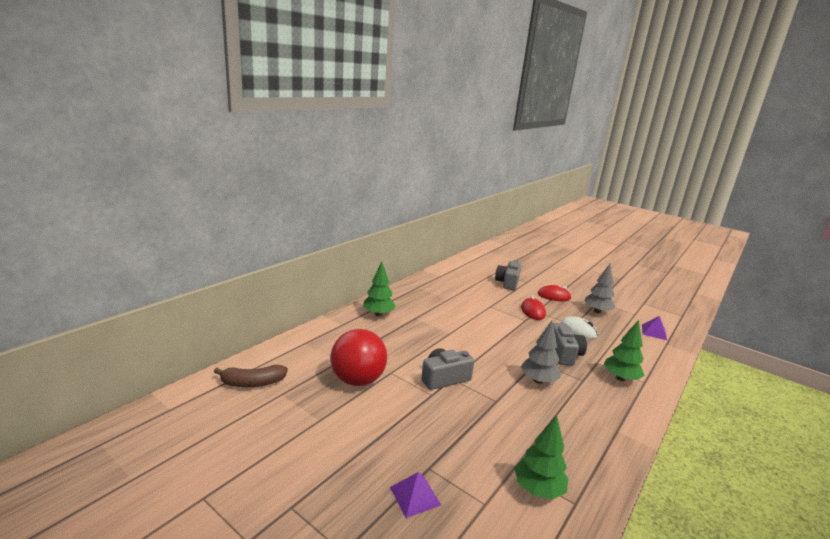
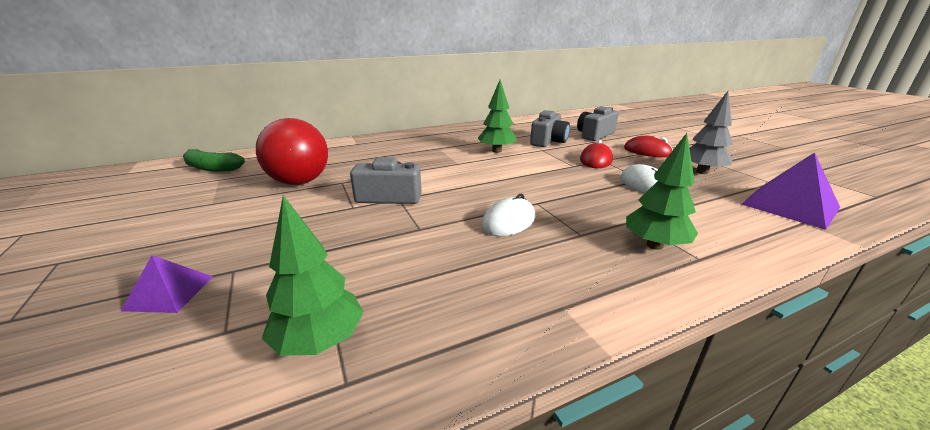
camera: 30 degrees right, 5 degrees up
brown banana [214,365,288,387] -> green banana [183,149,245,172]
green tree [363,262,396,316] -> green tree moved to [478,80,517,153]
grey tree [521,321,561,384] -> white mouse [482,194,535,236]
grey camera [553,323,587,366] -> grey camera moved to [530,110,570,147]
purple pyramid [642,316,667,340] -> purple pyramid [742,152,840,230], size x1.76

